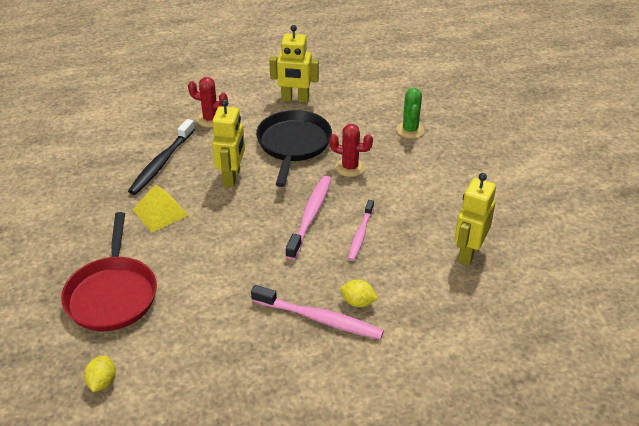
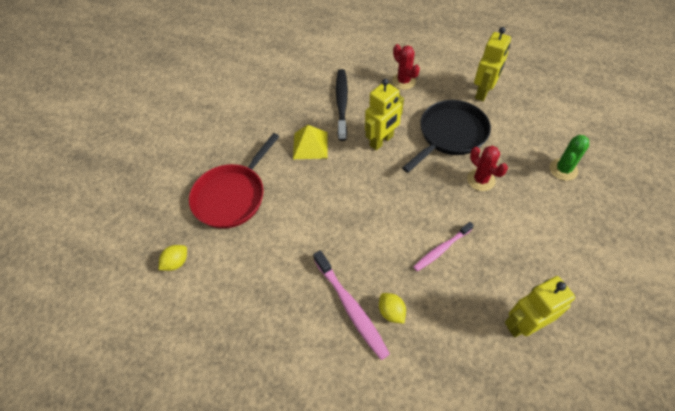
camera: 40 degrees right, 15 degrees up
black toothbrush [128,119,195,195] -> black toothbrush turned 120 degrees clockwise [336,69,348,141]
yellow robot [269,25,319,103] -> yellow robot turned 105 degrees counterclockwise [474,27,511,101]
pink toothbrush [285,176,331,260] -> none

